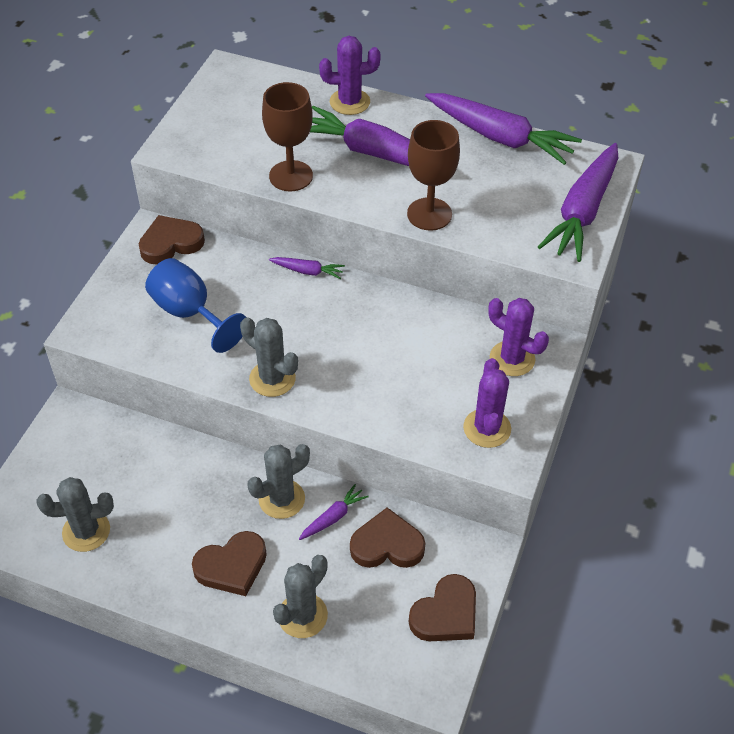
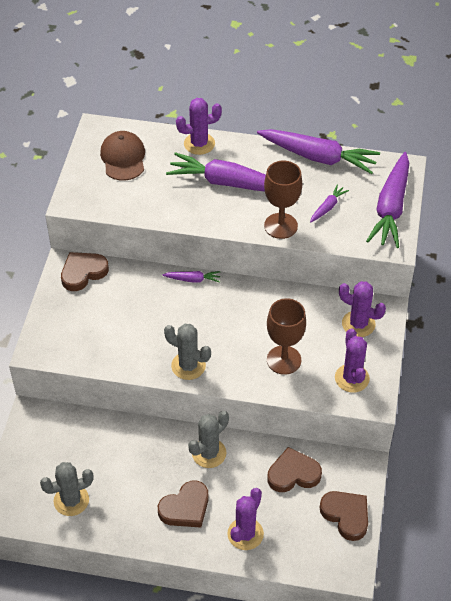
camera: 10 degrees left, 0 degrees up
blue goblet [145,258,246,353] -> none
brown goblet [262,82,313,191] -> brown goblet moved to [267,298,306,375]
grey cactus [273,555,328,638] -> purple cactus [228,488,264,550]
purple carrot [299,484,369,540] -> purple carrot moved to [310,184,349,222]
brown heart [409,574,476,641] -> brown heart turned 75 degrees counterclockwise [320,491,368,541]
none -> brown cap [100,131,145,181]

